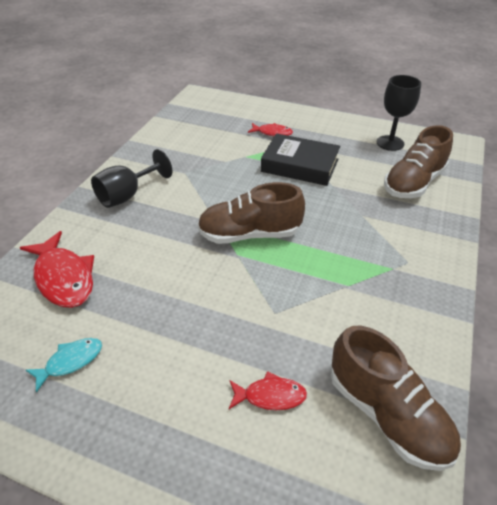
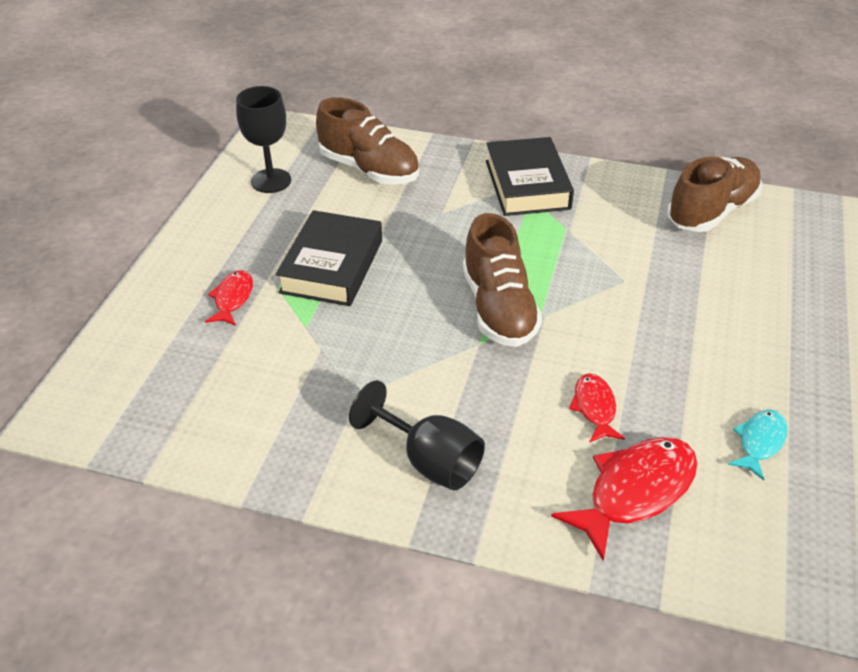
camera: 95 degrees left, 0 degrees up
turquoise fish [26,338,102,393] -> turquoise fish turned 75 degrees clockwise [728,409,787,480]
red fish [229,371,307,410] -> red fish moved to [569,373,625,442]
none -> black book [486,137,574,216]

